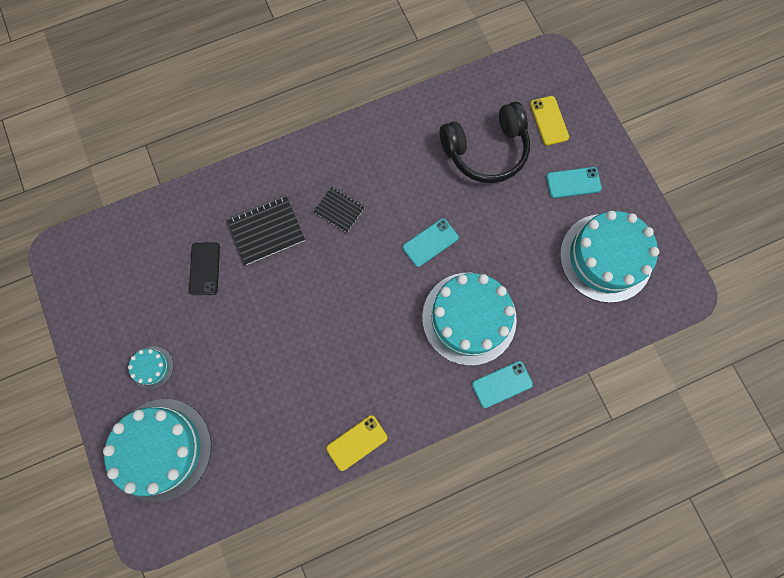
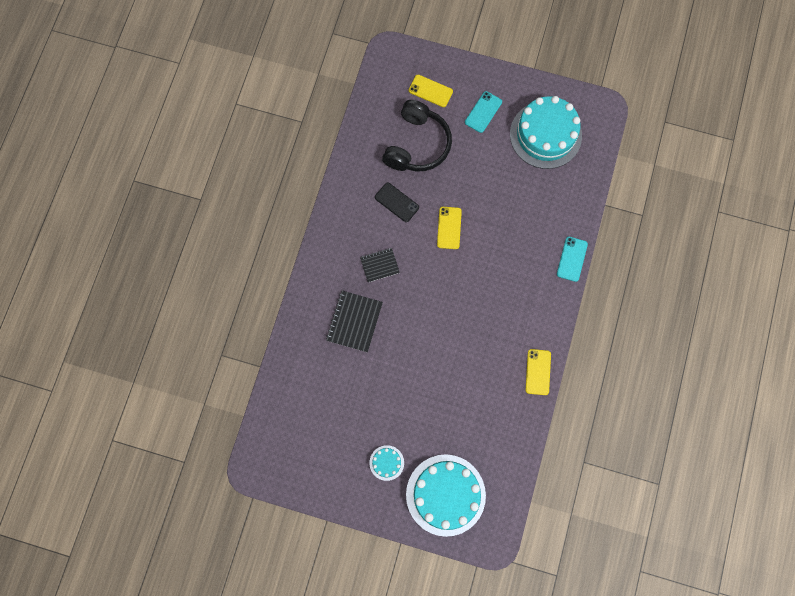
camera: 50 degrees left, 0 degrees up
black phone [189,242,220,295] -> black phone moved to [375,183,419,222]
turquoise phone [403,218,459,267] -> yellow phone [437,207,462,249]
turquoise cake [422,273,517,366] -> none

